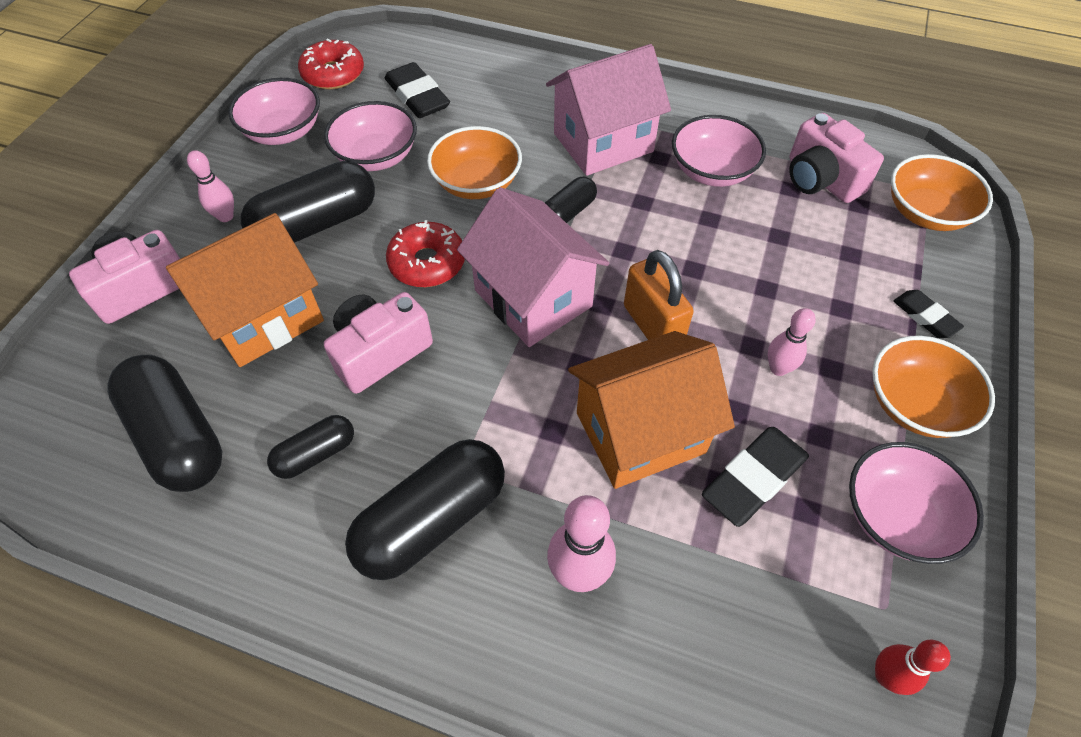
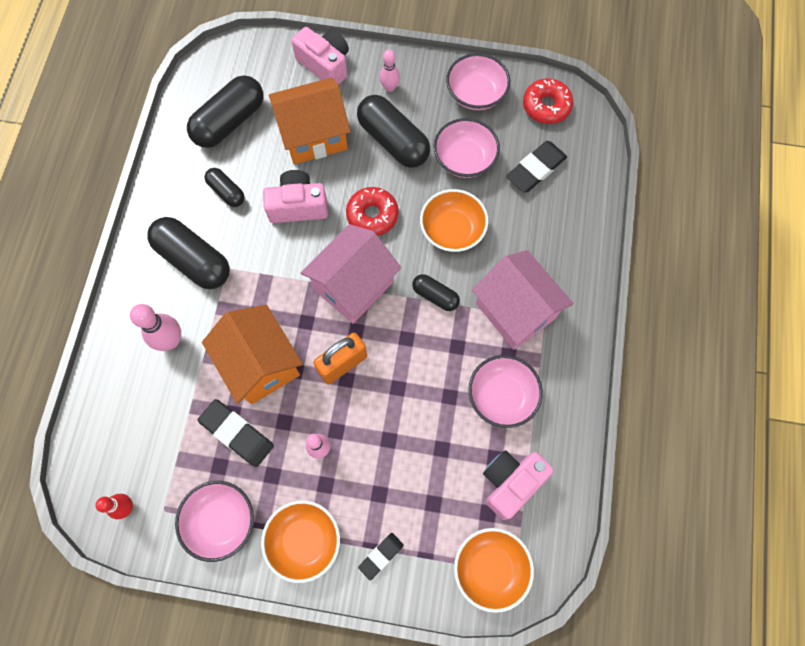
camera: 80 degrees right, 15 degrees up
orange house [166,213,324,367] -> orange house turned 60 degrees counterclockwise [269,78,350,164]
pink camera [324,292,433,394] -> pink camera turned 45 degrees counterclockwise [263,170,328,223]

